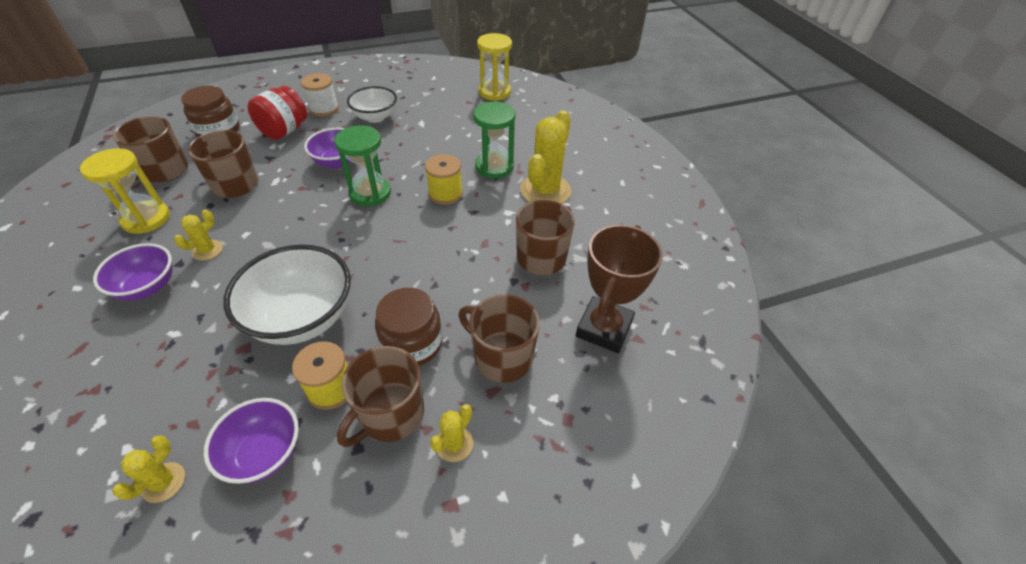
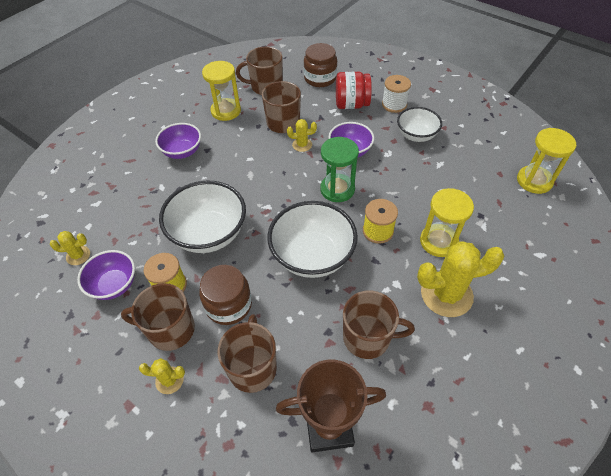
camera: 60 degrees right, 5 degrees up
yellow cactus [174,209,223,261] -> yellow cactus moved to [287,119,317,152]
green hourglass [473,102,515,179] -> yellow hourglass [420,188,474,257]
none -> white bowl [267,201,358,278]

